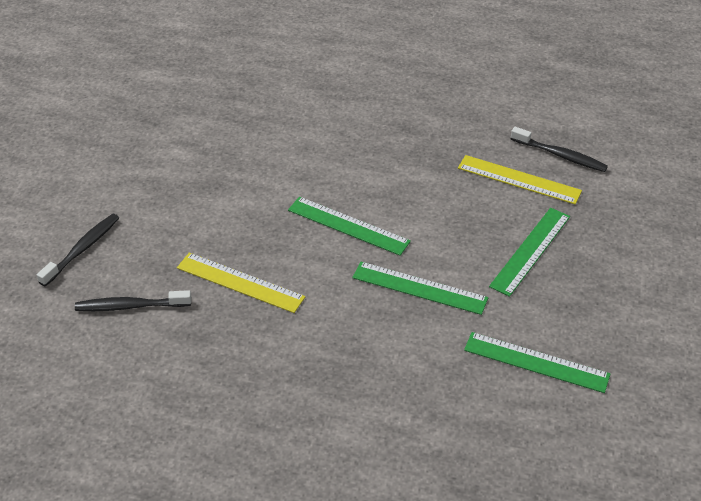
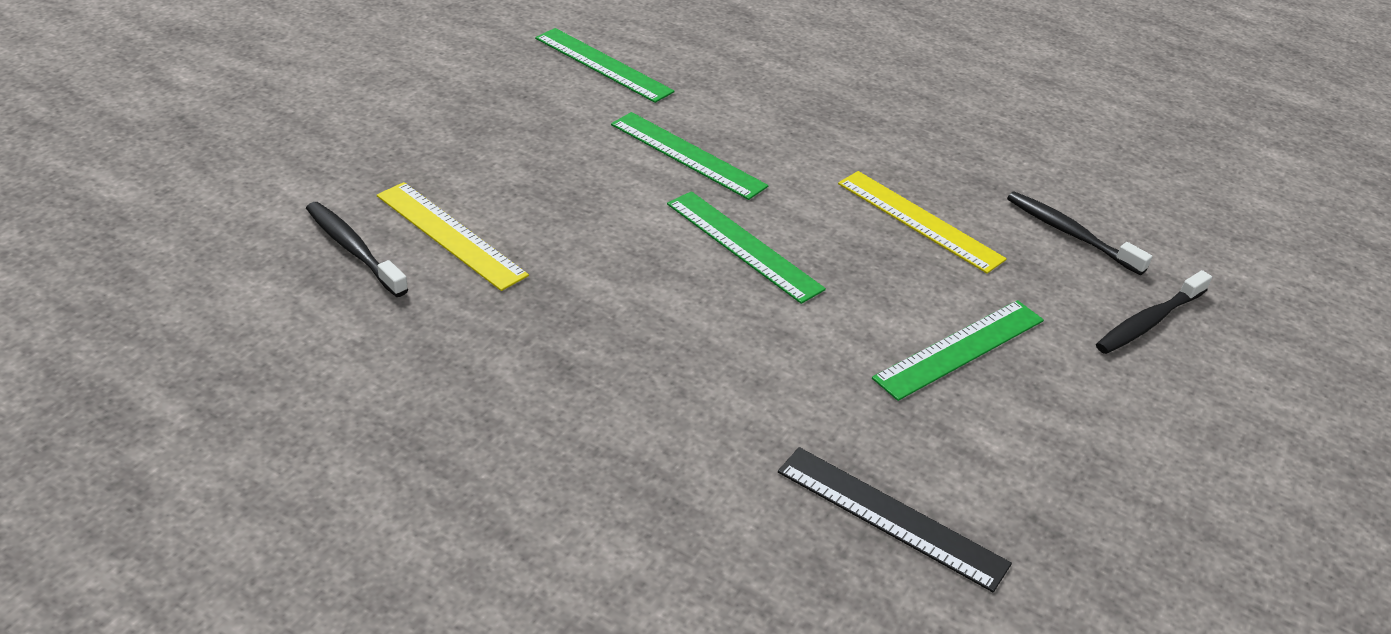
camera: 165 degrees left, 5 degrees down
black toothbrush [75,290,192,311] -> black toothbrush turned 150 degrees counterclockwise [1007,191,1152,275]
green ruler [489,208,570,297] -> green ruler moved to [872,300,1044,401]
none -> black ruler [778,447,1012,592]

